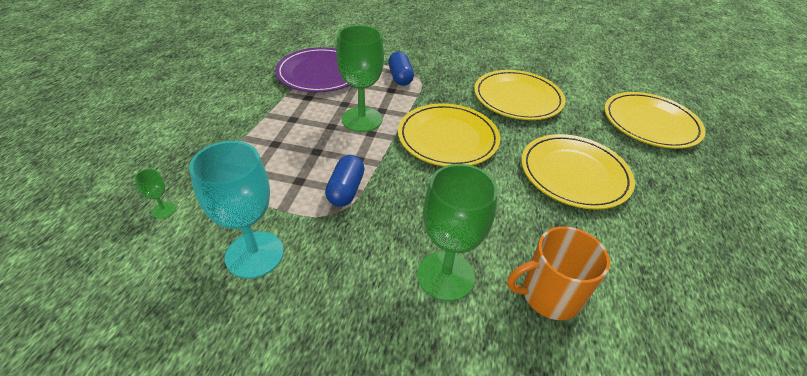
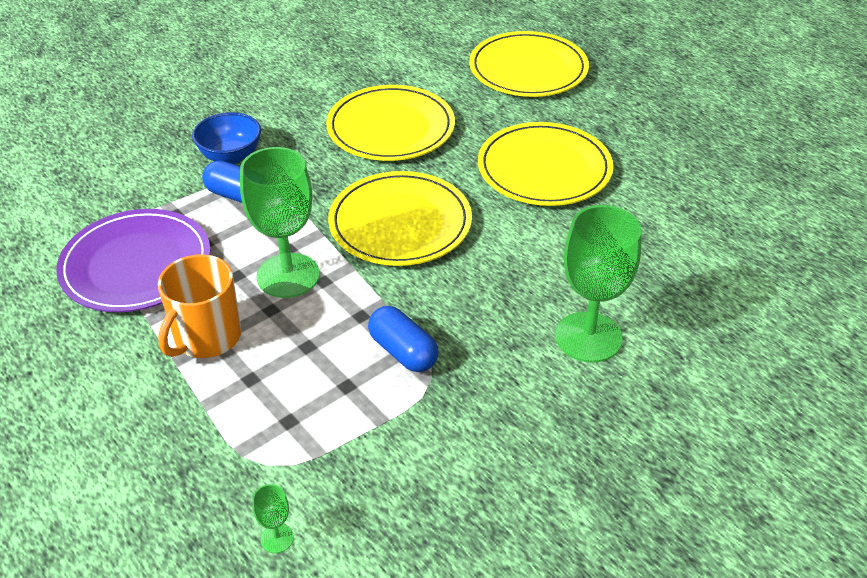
camera: 50 degrees left, 0 degrees up
turquoise goblet [189,141,284,279] -> none
orange mug [507,226,610,320] -> orange mug moved to [158,254,241,358]
none -> blue bowl [192,112,261,164]

